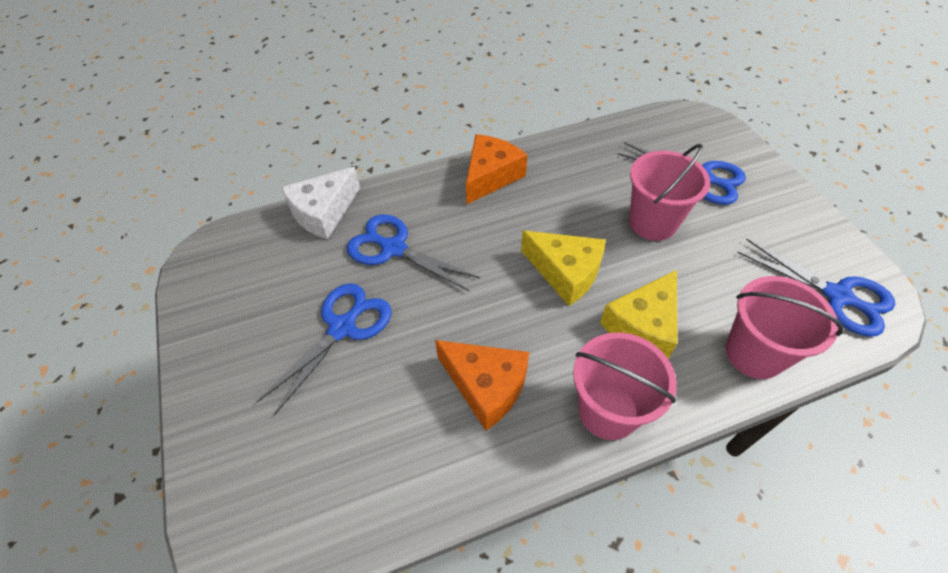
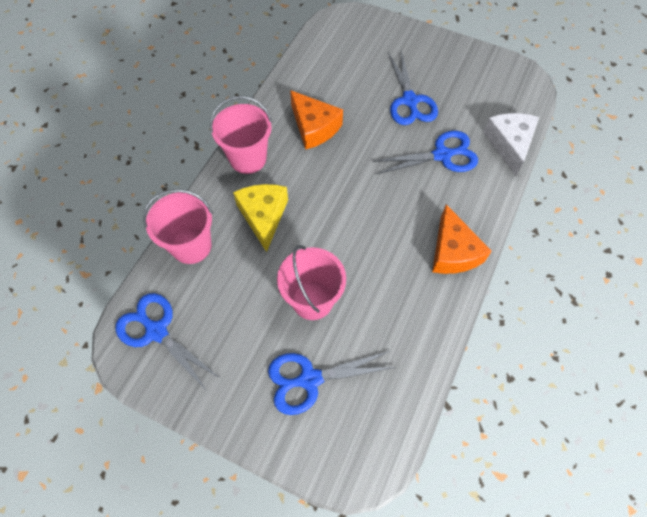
camera: 135 degrees right, 10 degrees up
orange cheese [435,340,529,431] -> orange cheese turned 120 degrees counterclockwise [290,90,343,150]
yellow cheese [521,231,606,306] -> none
blue scissors [737,239,895,337] -> blue scissors turned 45 degrees clockwise [115,293,221,391]

